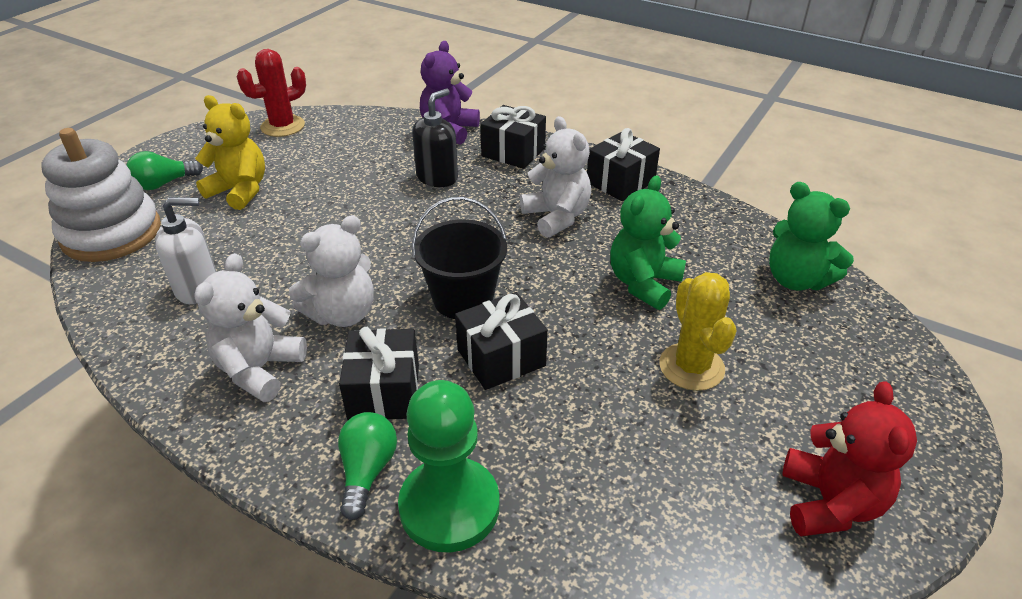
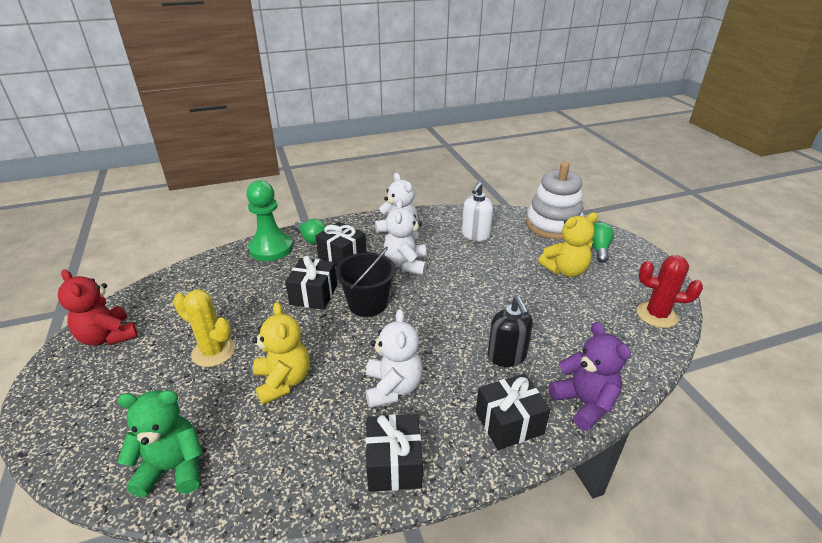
camera: 130 degrees right, 5 degrees down
red cactus [237,49,306,137] -> red cactus turned 75 degrees counterclockwise [637,255,703,328]
white teddy bear [520,116,591,238] -> white teddy bear turned 105 degrees counterclockwise [366,309,423,408]
green teddy bear [610,175,686,310] -> yellow teddy bear [252,302,310,405]

